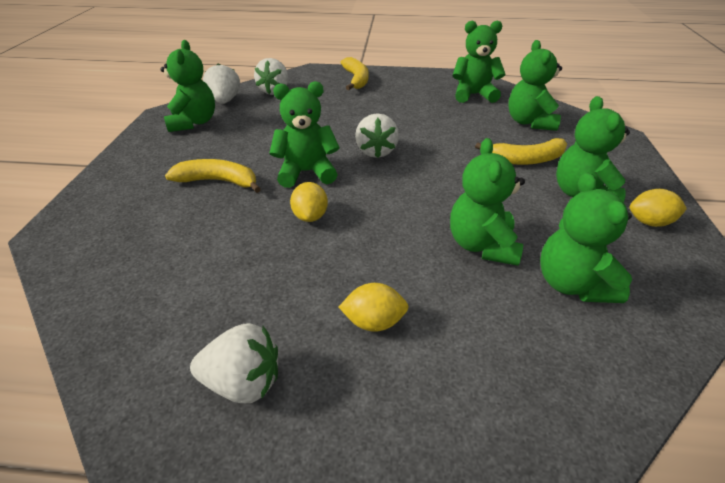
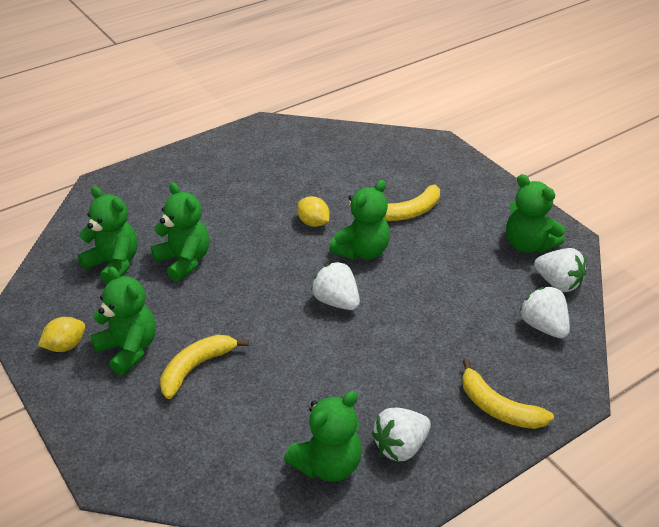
camera: 140 degrees right, 0 degrees up
white strawberry [190,323,278,403] -> white strawberry moved to [372,408,431,461]
yellow lemon [339,283,409,332] -> none
green teddy bear [508,40,562,131] -> none

